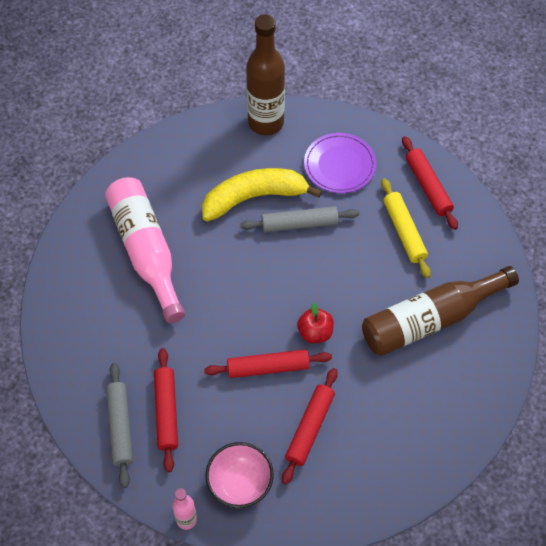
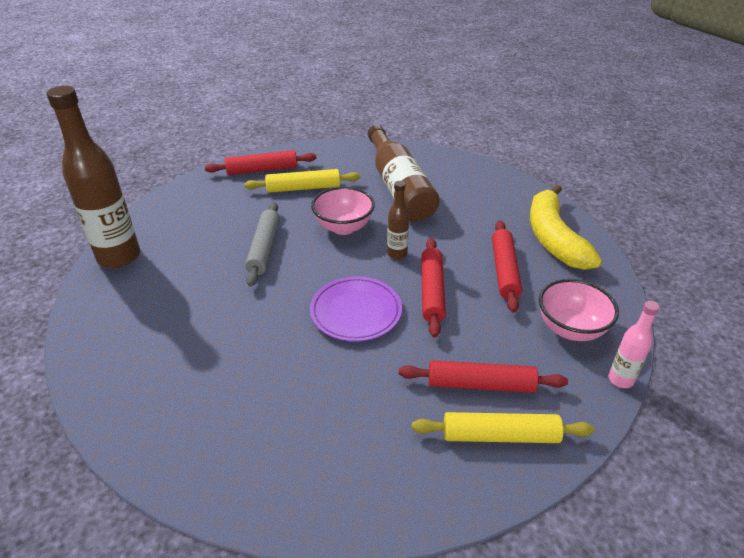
camera: 80 degrees left, 20 degrees down
pink bottle [105,177,185,323] -> none
grey rolling pin [106,363,133,488] -> yellow rolling pin [412,412,595,443]
yellow banana [202,168,322,222] -> yellow banana moved to [530,184,602,270]
red rolling pin [282,368,338,485] -> red rolling pin turned 60 degrees clockwise [492,221,522,313]
red apple [297,302,334,344] -> brown bottle [387,181,409,259]
purple plate [304,133,376,193] -> purple plate moved to [310,276,402,342]
none -> pink bowl [311,186,375,235]

